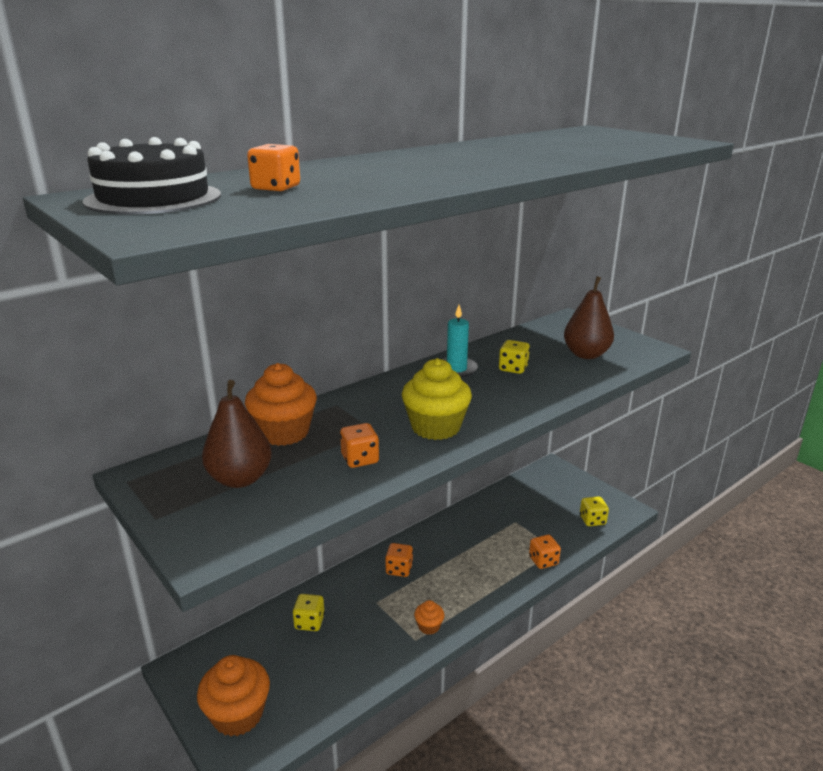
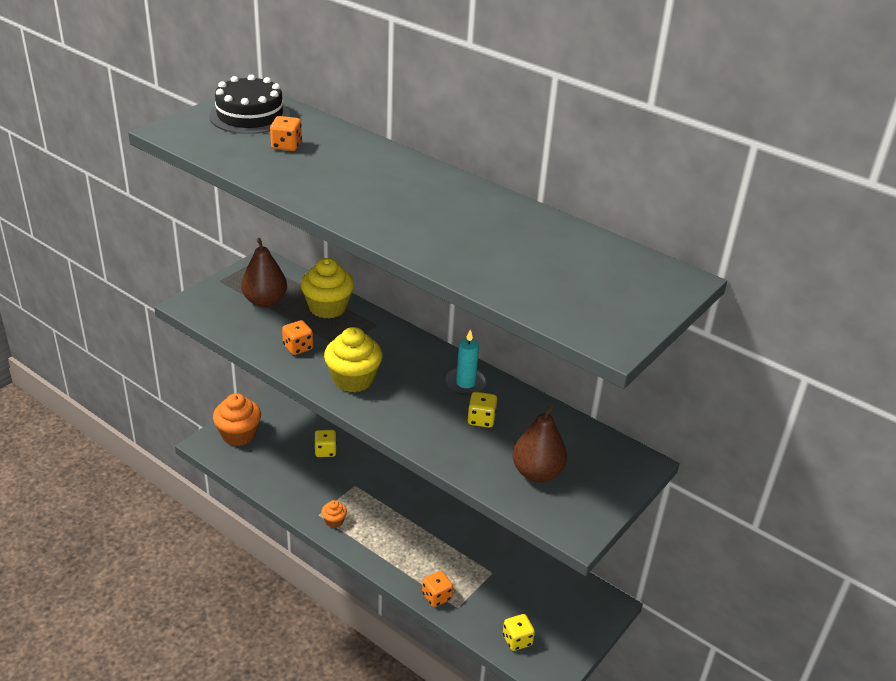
camera: 75 degrees right, 10 degrees up
orange cupcake [245,363,317,446] -> yellow cupcake [301,258,354,319]
orange dice [385,543,413,577] -> none

